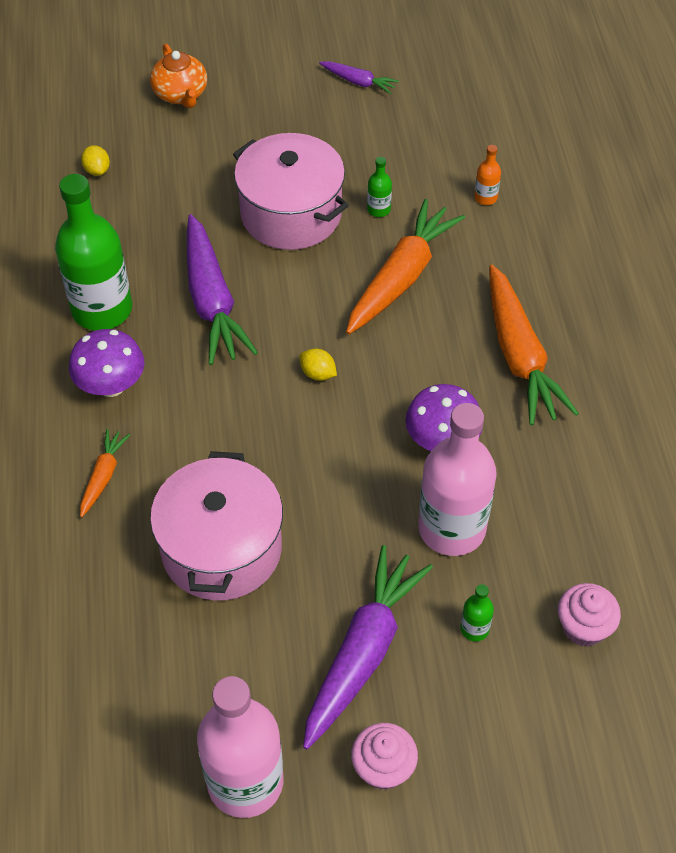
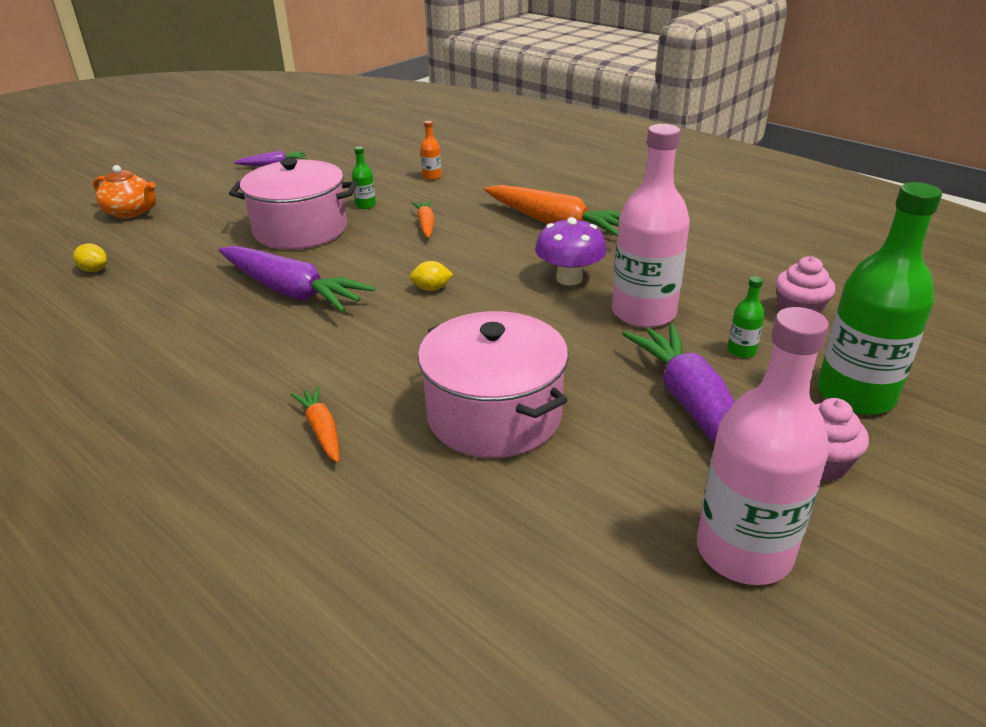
camera: 40 degrees left, 20 degrees down
green bottle [55,174,132,331] -> green bottle moved to [817,182,942,415]
purple mushroom [69,329,144,397] -> none
orange carrot [346,199,465,334] -> orange carrot [412,201,435,238], size x0.49

